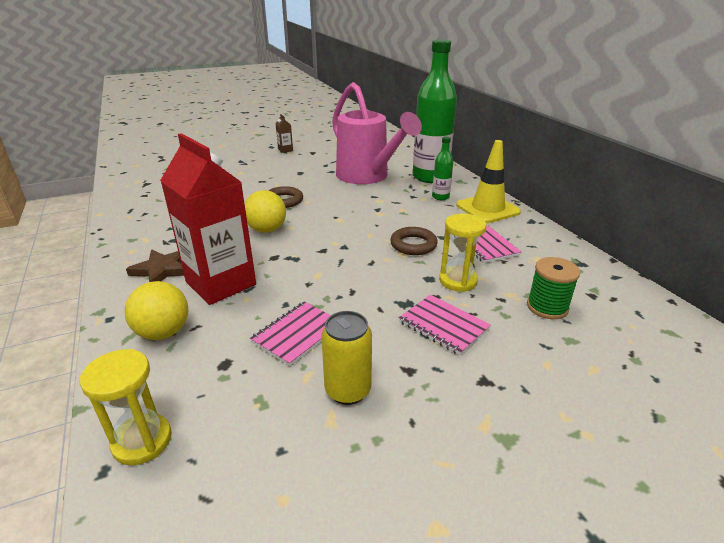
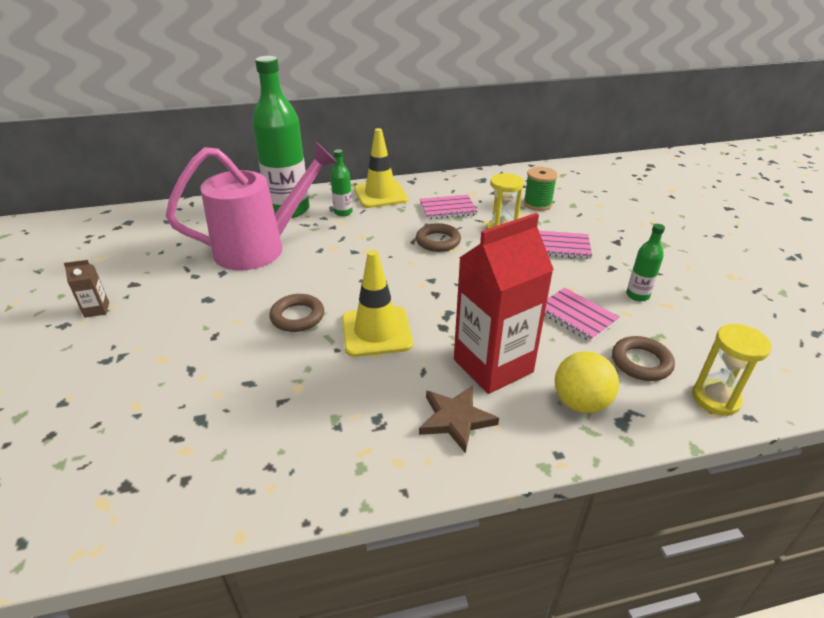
camera: 80 degrees left, 5 degrees up
yellow ball [244,190,286,233] -> yellow traffic cone [342,250,413,357]
yellow can [321,311,372,405] -> green bottle [626,224,665,301]
pink notebook [399,295,491,355] -> pink notebook turned 45 degrees clockwise [539,231,592,259]
none -> brown ring [612,336,675,381]

